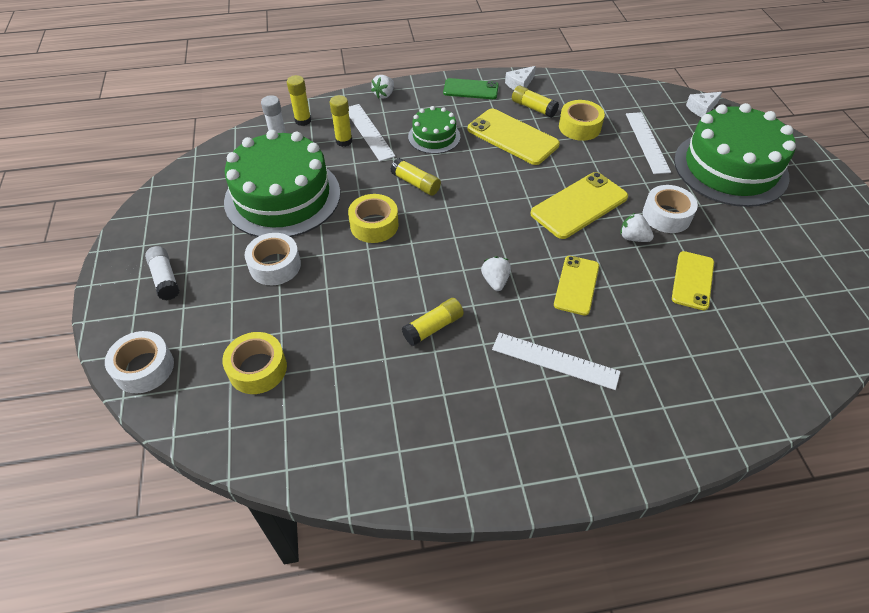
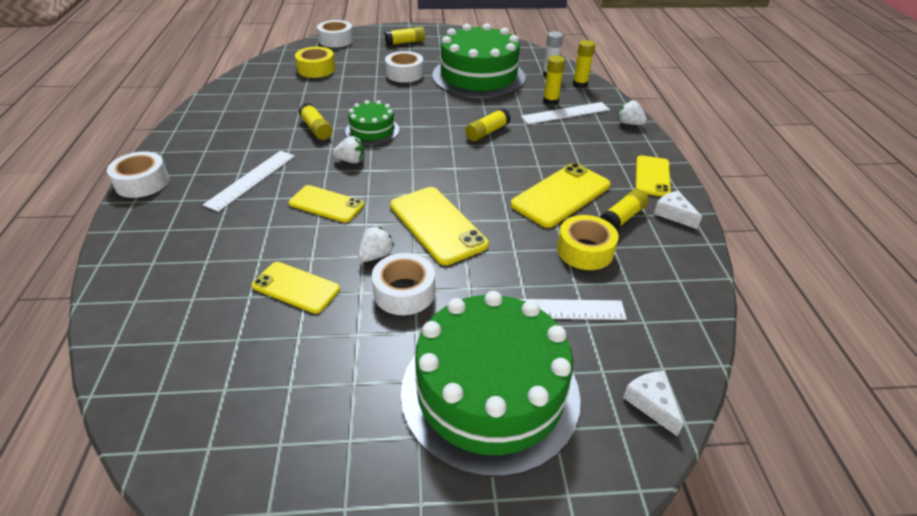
camera: 95 degrees right, 10 degrees down
white glue stick [145,246,179,300] -> yellow glue stick [385,27,425,45]
yellow tape [348,194,398,243] -> none
green cake [408,106,460,154] -> green cake moved to [345,100,399,145]
green phone [443,78,499,99] -> yellow phone [636,155,671,197]
none -> white tape [107,151,169,198]

